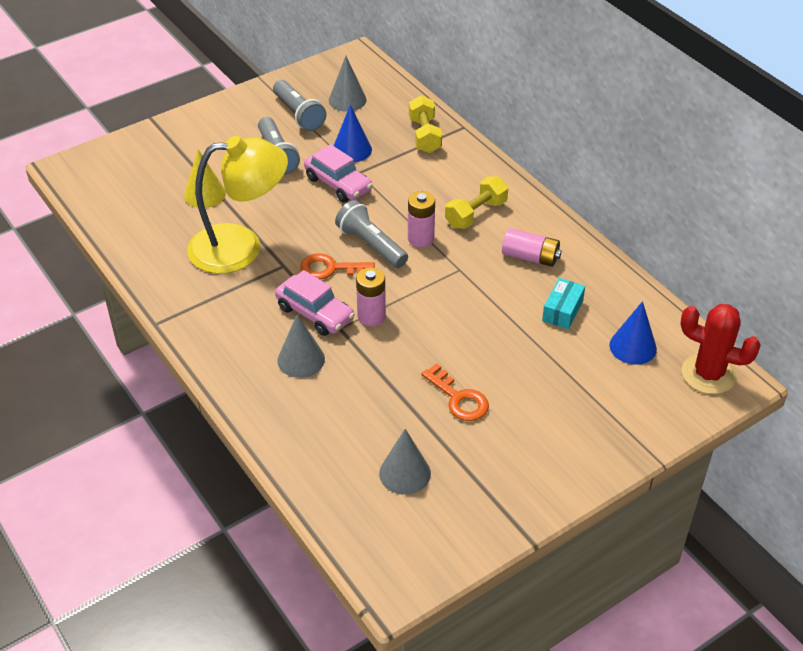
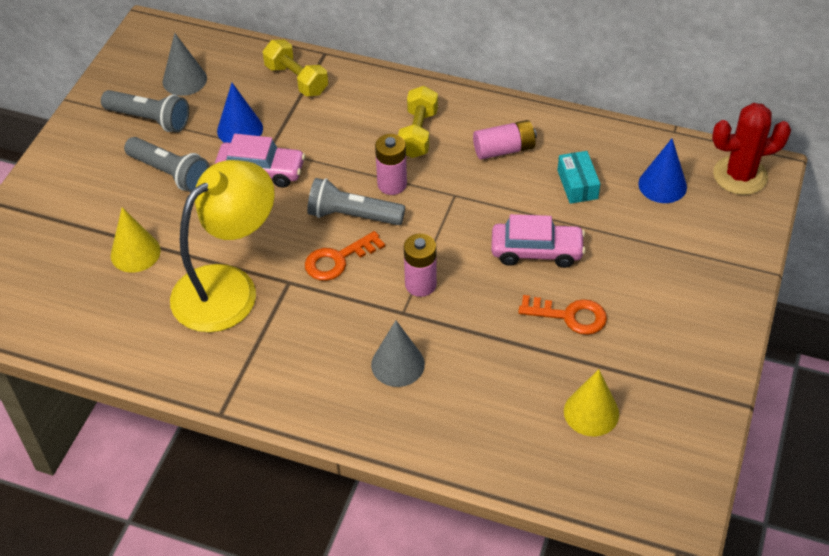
camera: 35 degrees left, 5 degrees up
pink car [275,270,355,336] -> pink car moved to [491,214,585,268]
grey cone [379,429,431,495] -> yellow cone [564,369,619,436]

